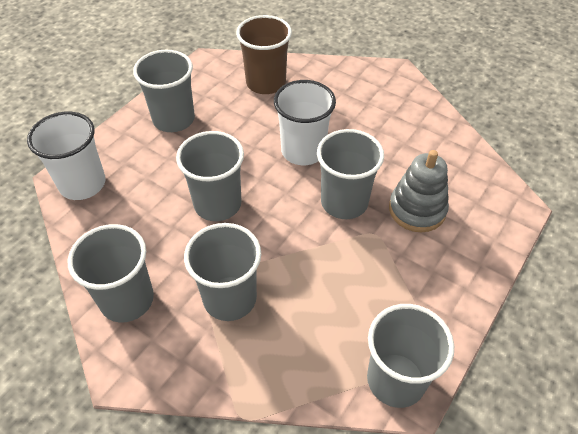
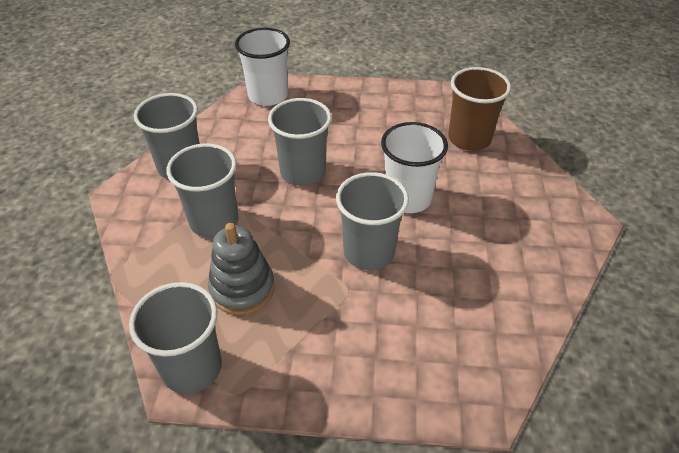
camera: 60 degrees right, 5 degrees down
grey cup [133,50,195,132] -> none
grey stacking toy [389,150,449,232] -> grey stacking toy moved to [208,223,275,315]

